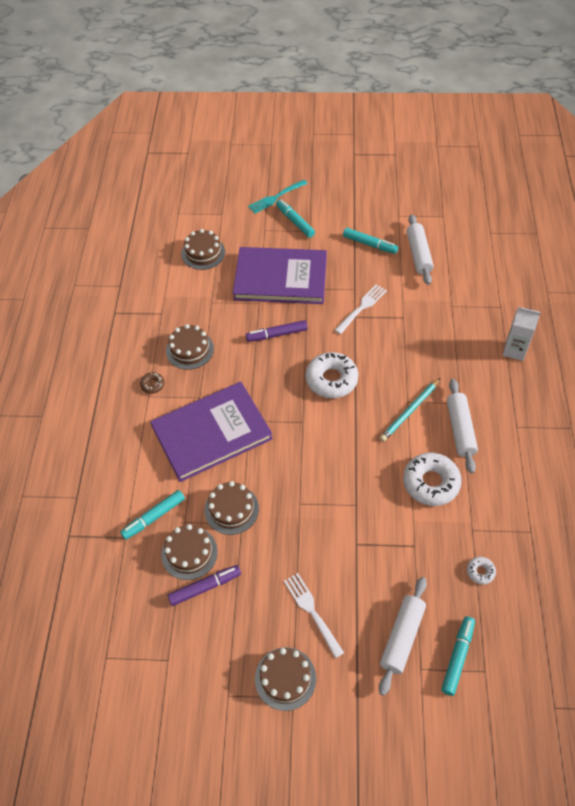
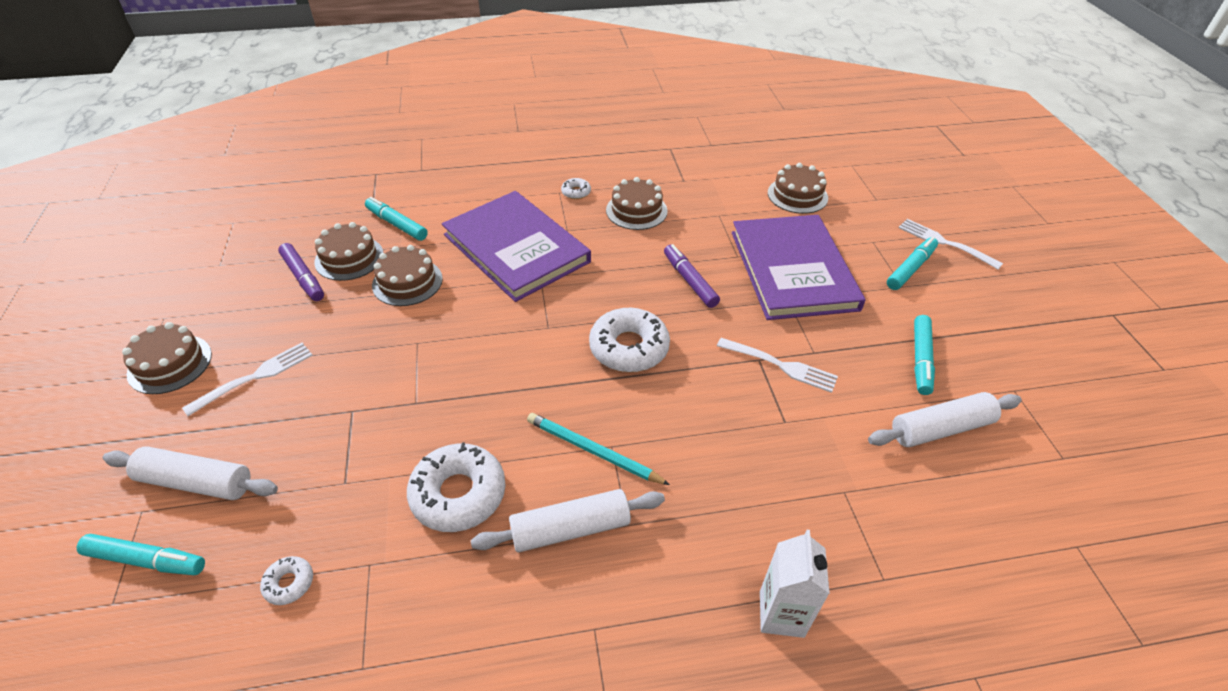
camera: 75 degrees right, 10 degrees down
brown donut [140,372,165,394] -> white donut [561,178,591,199]
turquoise fork [248,180,308,214] -> white fork [899,219,1003,269]

